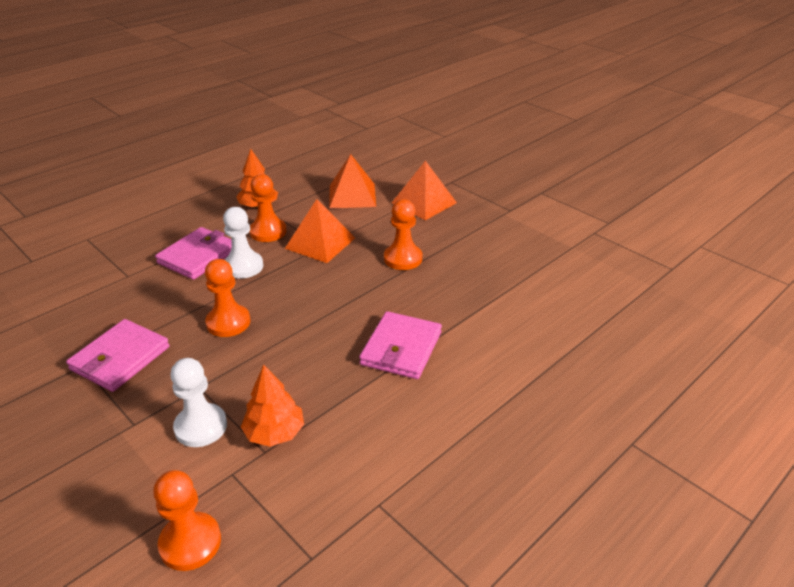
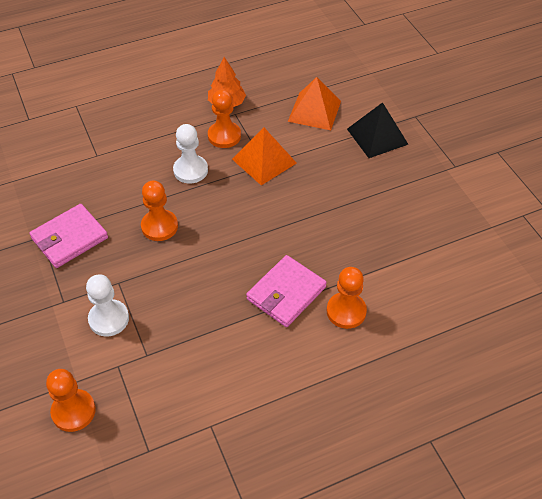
camera: 20 degrees right, 15 degrees up
pink wallet [155,227,232,280] -> none
orange tree [241,365,304,447] -> none
orange pawn [384,199,422,270] -> orange pawn moved to [327,267,367,329]
orange pyramid [392,161,457,220] -> black pyramid [347,102,409,158]

